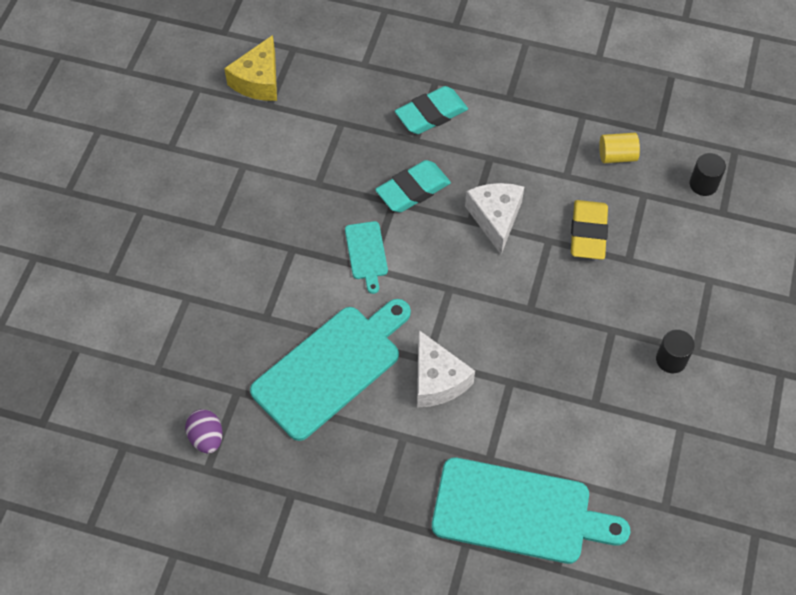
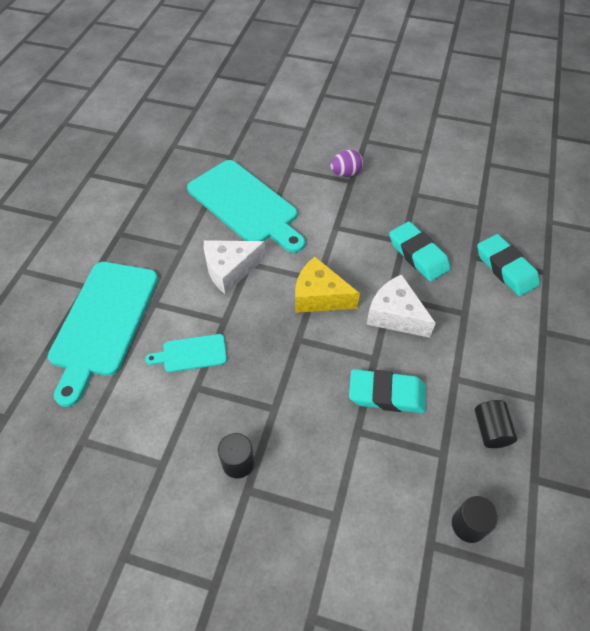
camera: 90 degrees right, 5 degrees down
purple egg [185,409,223,453] -> purple egg moved to [330,150,363,177]
yellow cheese [224,35,277,101] -> yellow cheese moved to [295,257,360,313]
turquoise cutting board [345,221,388,294] -> turquoise cutting board moved to [145,334,227,372]
white cheese [465,183,524,254] -> white cheese turned 135 degrees counterclockwise [366,275,436,338]
yellow eraser [571,200,608,260] -> turquoise eraser [349,369,426,413]
yellow cylinder [599,133,640,163] -> black cylinder [475,400,517,448]

